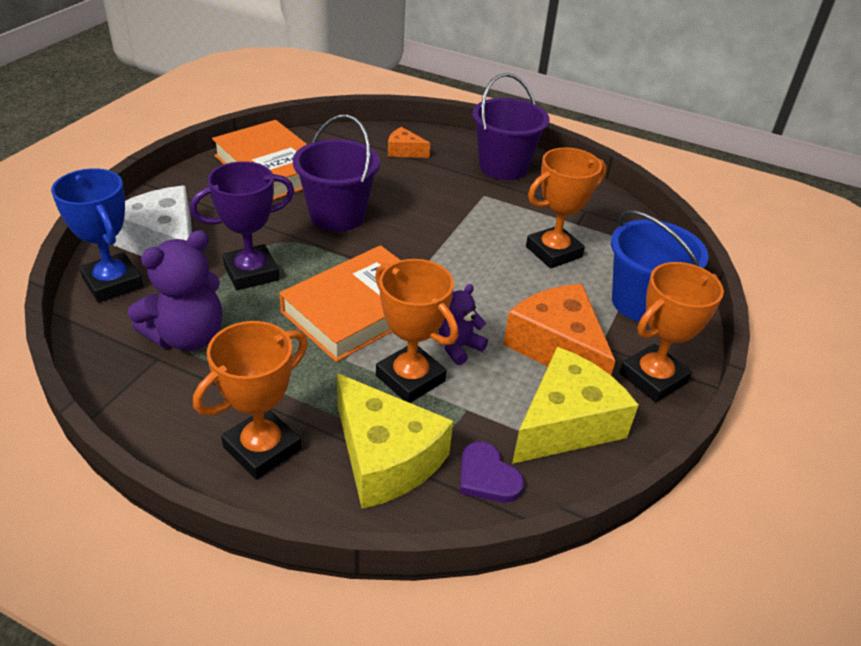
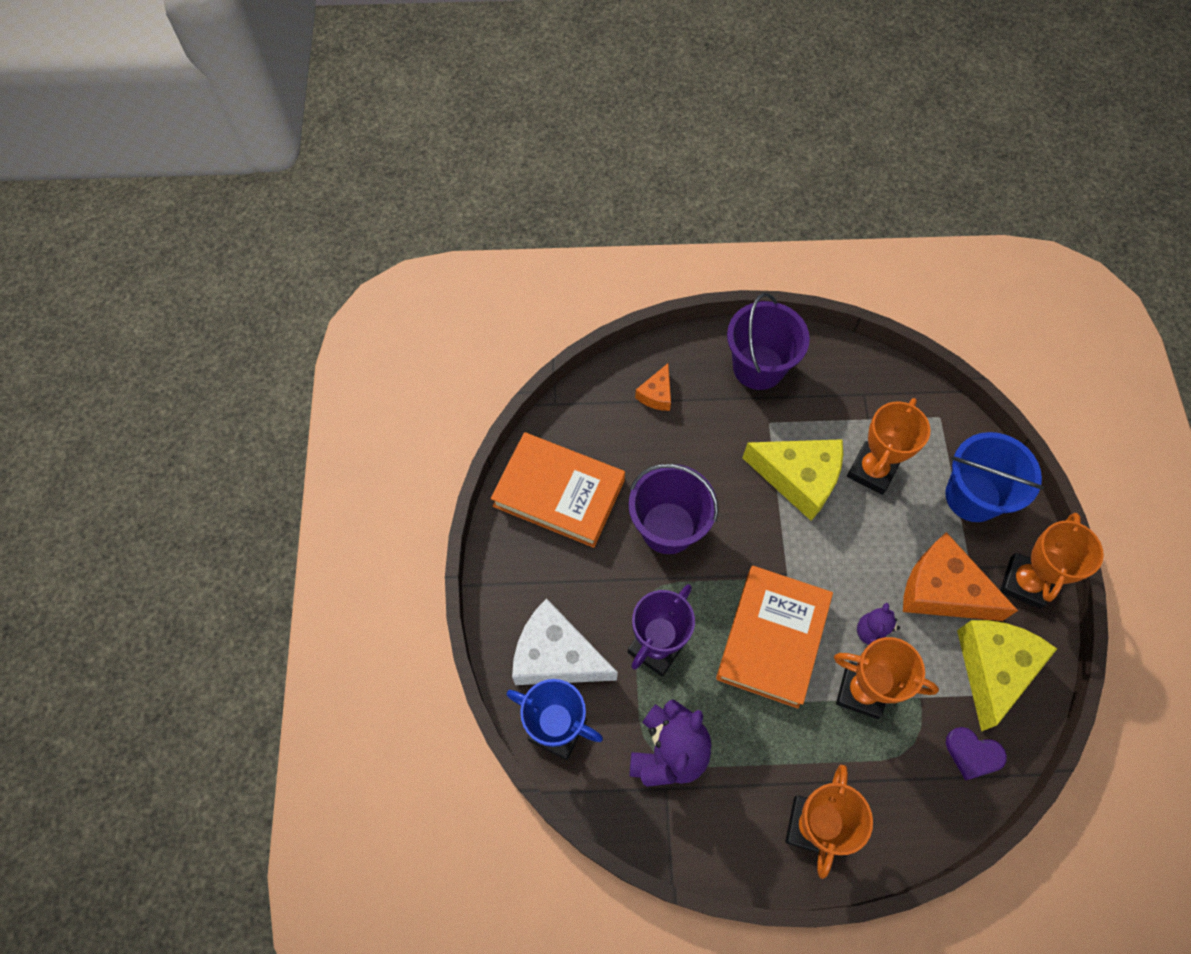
camera: 25 degrees left, 25 degrees up
yellow cheese [337,373,453,509] -> yellow cheese moved to [742,439,843,521]
orange cheese [388,127,430,158] -> orange cheese turned 60 degrees counterclockwise [635,363,671,411]

